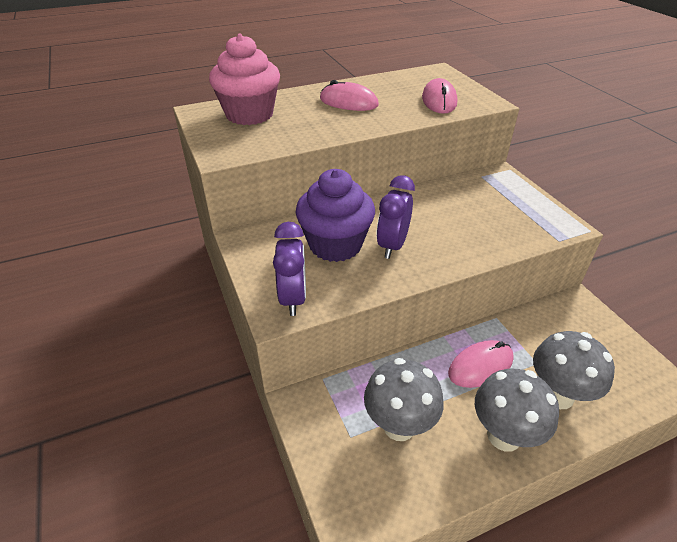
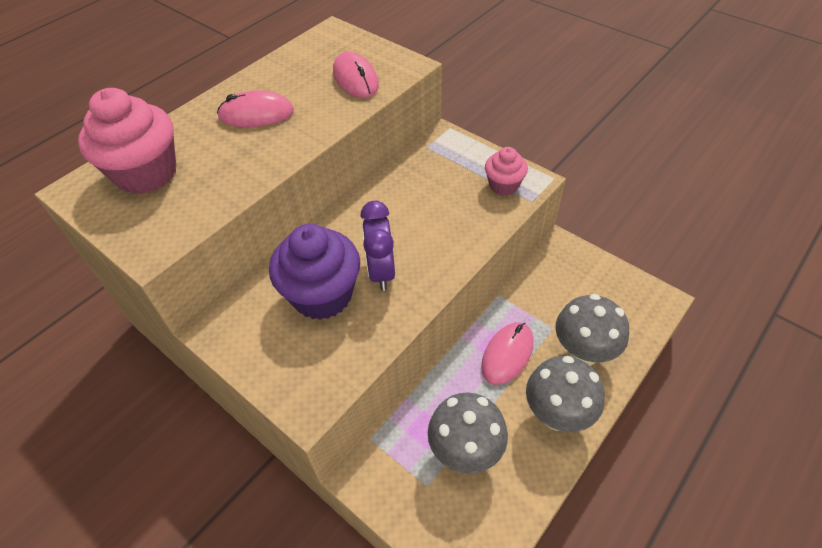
camera: 25 degrees left, 10 degrees up
purple clock [273,222,306,316] -> none
none -> pink cupcake [485,147,528,195]

